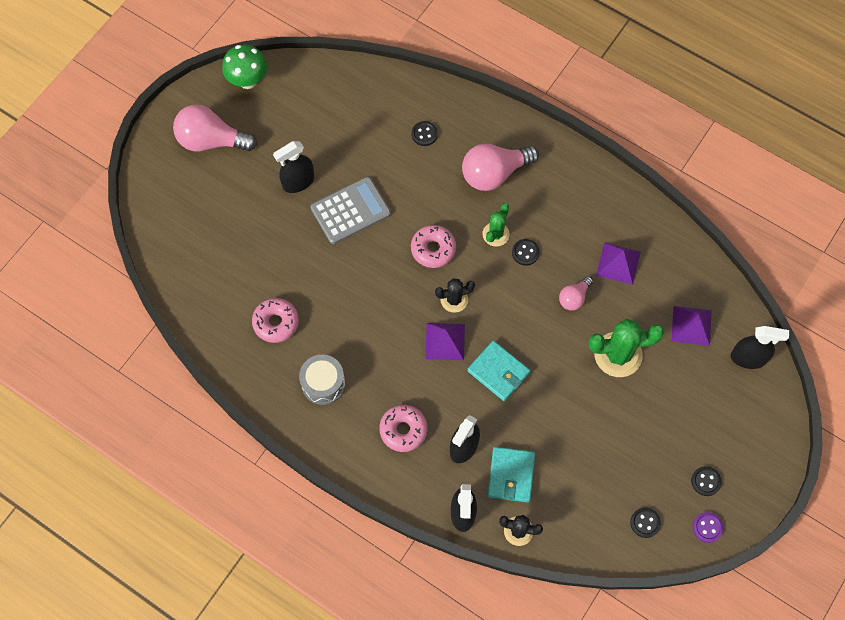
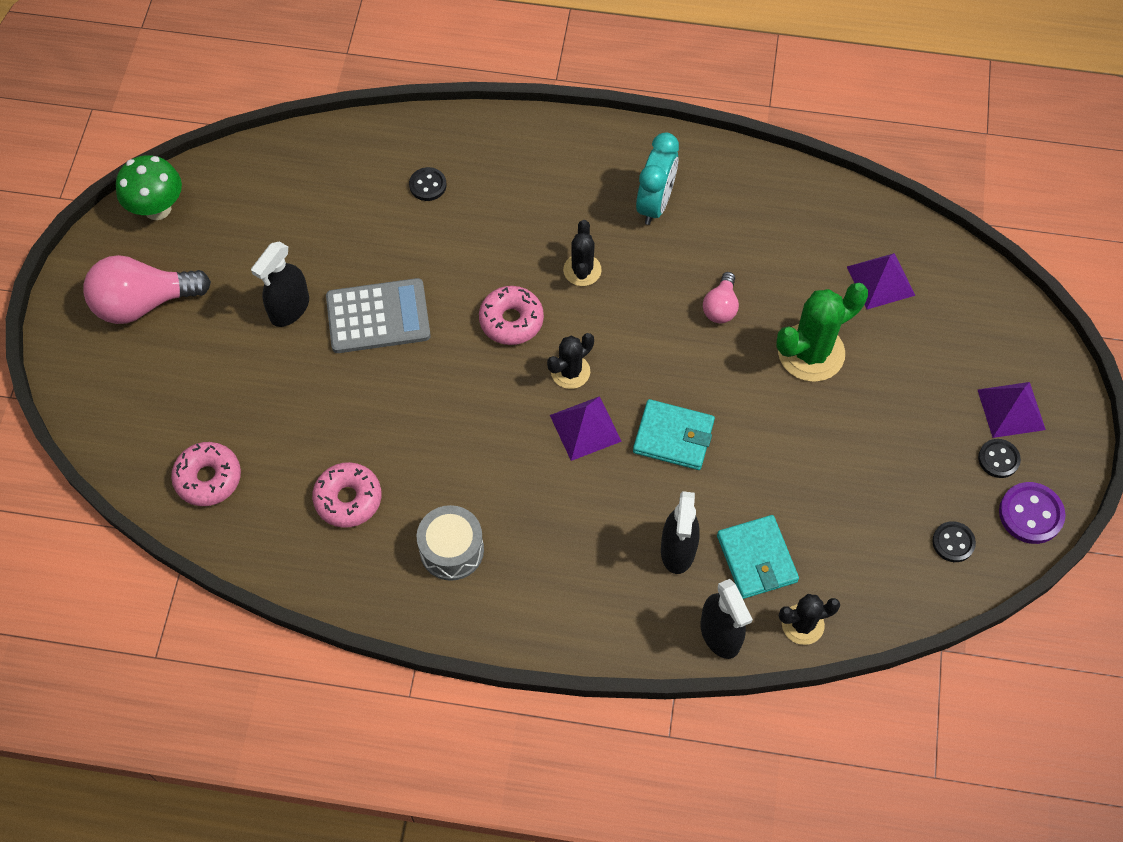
camera: 25 degrees left, 5 degrees down
grey calculator [311,177,391,244] -> grey calculator turned 45 degrees clockwise [326,278,431,353]
pink donut [379,405,428,452] -> pink donut moved to [171,442,241,506]
pink light bulb [462,144,539,191] -> none
green cactus [482,203,510,247] -> black cactus [563,220,602,286]
black button [512,239,540,266] -> none
purple pyramid [596,242,641,285] -> purple pyramid moved to [978,382,1046,438]
purple button [693,512,723,543] -> purple button [999,482,1065,544], size x1.53
black spray bottle [730,326,789,369] -> none
none -> turquoise clock [636,132,679,225]

